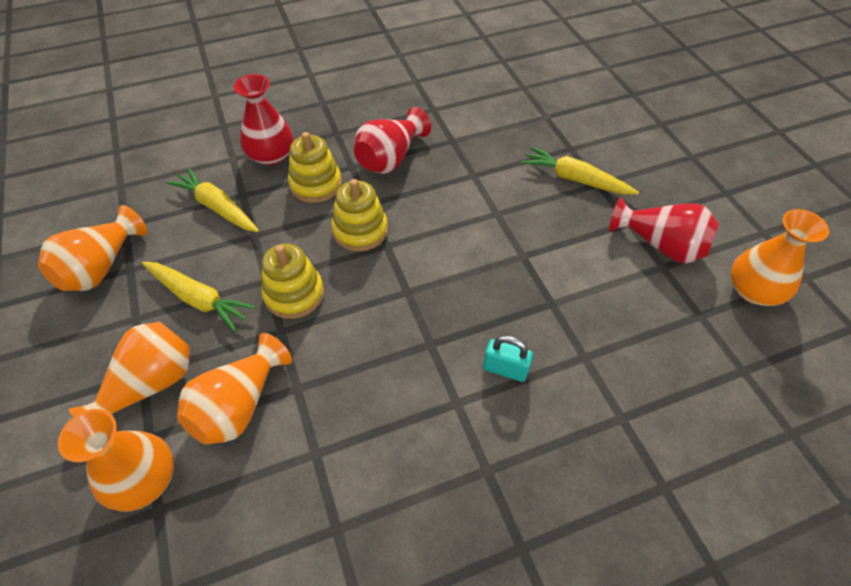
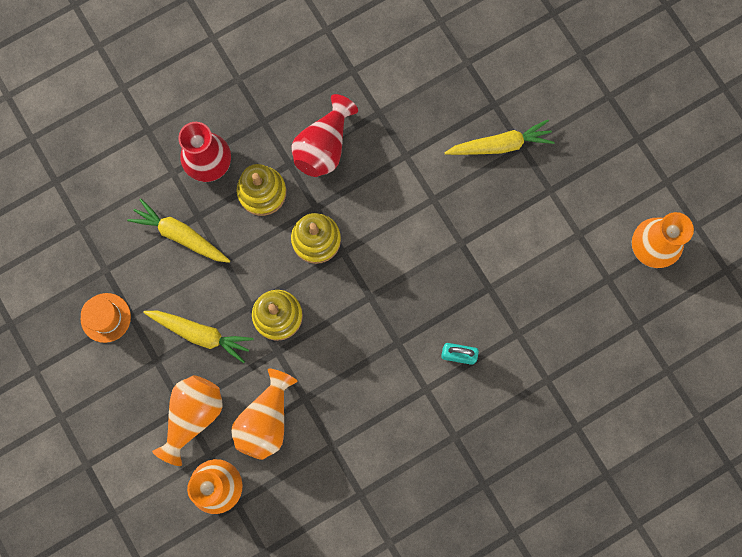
camera: 10 degrees left, 25 degrees up
orange vase [38,205,147,291] -> orange hat [81,293,131,343]
yellow carrot [521,146,639,195] -> yellow carrot turned 150 degrees clockwise [444,119,555,155]
red vase [609,197,719,263] -> none

